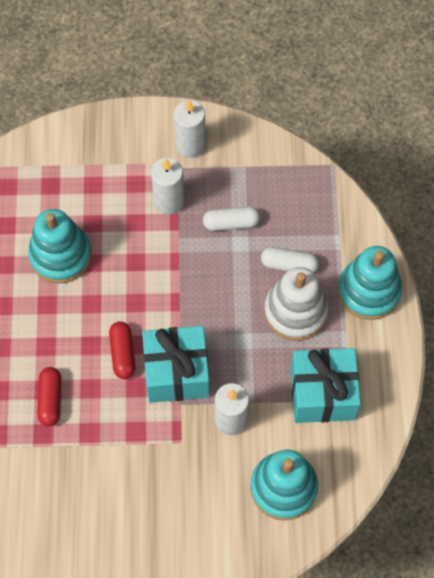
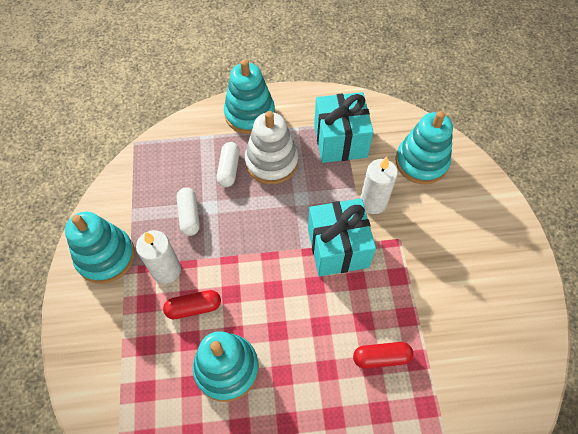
camera: 95 degrees left, 5 degrees down
red capsule [109,321,135,379] -> red capsule moved to [163,290,221,319]
white candle [174,99,206,158] -> turquoise stacking toy [65,212,135,284]

